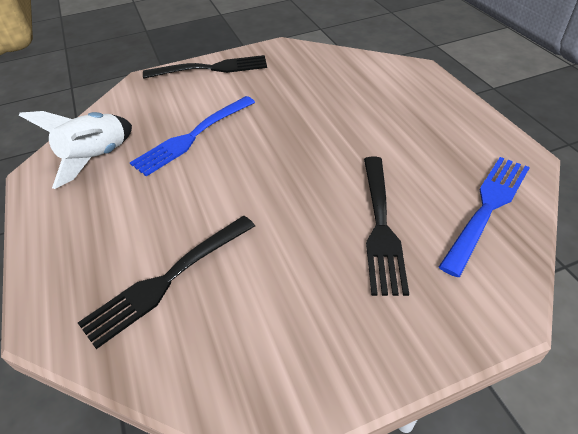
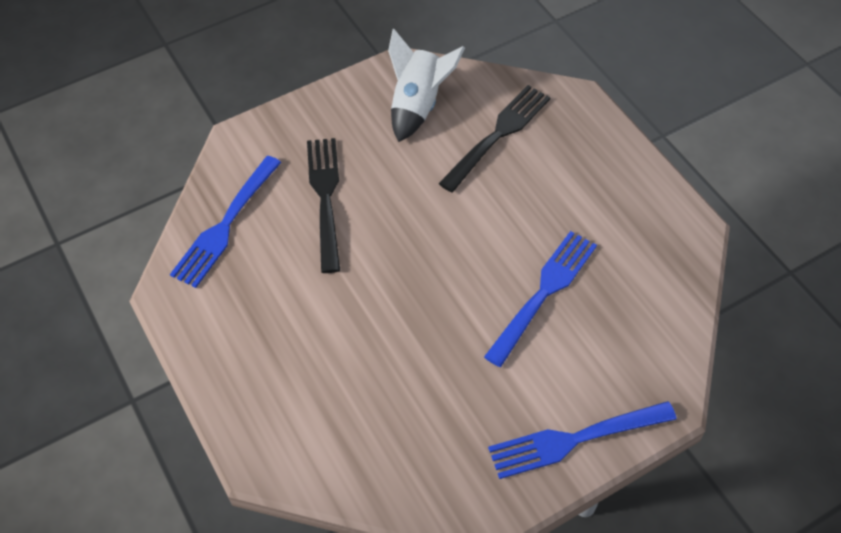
camera: 170 degrees right, 10 degrees up
white rocket [19,111,132,189] -> white rocket moved to [388,29,465,142]
black fork [143,55,267,78] -> blue fork [488,401,677,479]

